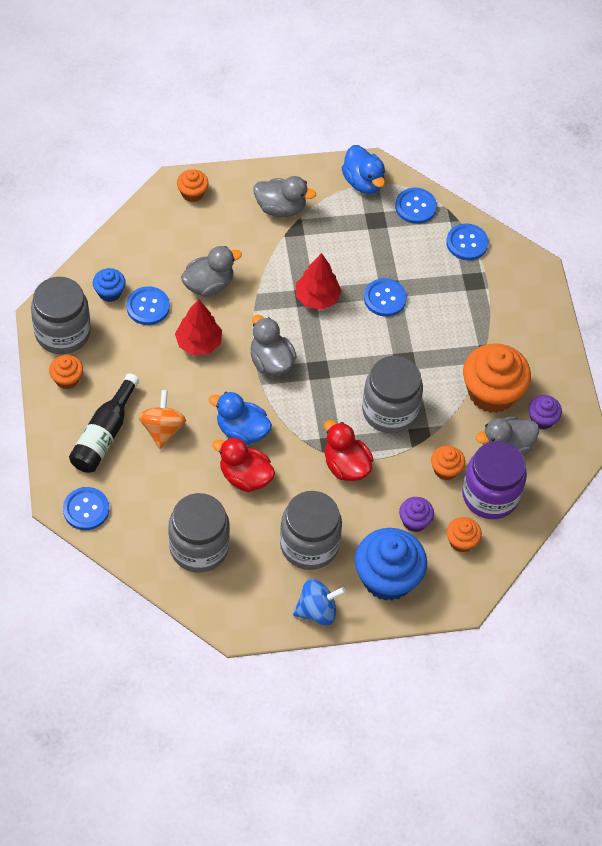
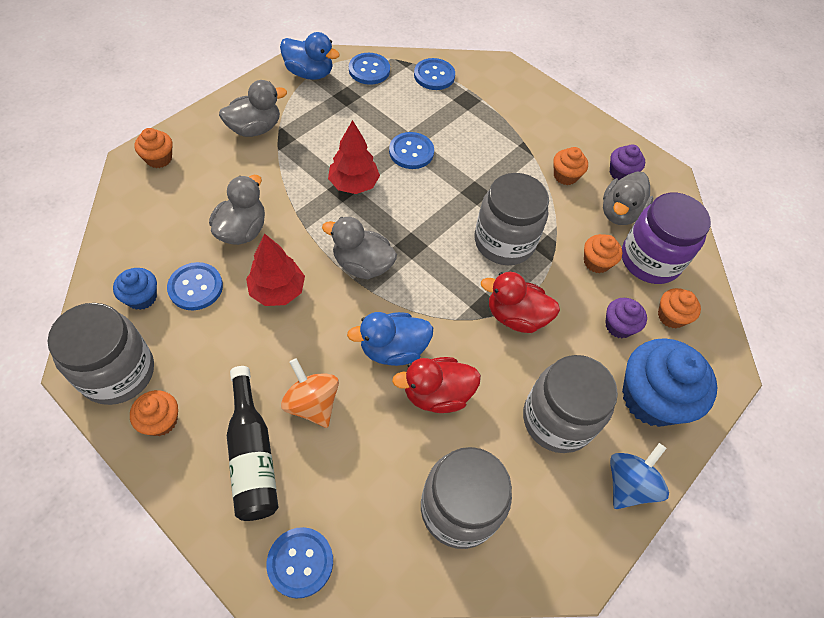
camera: 40 degrees left, 0 degrees up
orange cupcake [463,343,531,413] -> orange cupcake [553,147,588,185], size x0.50

